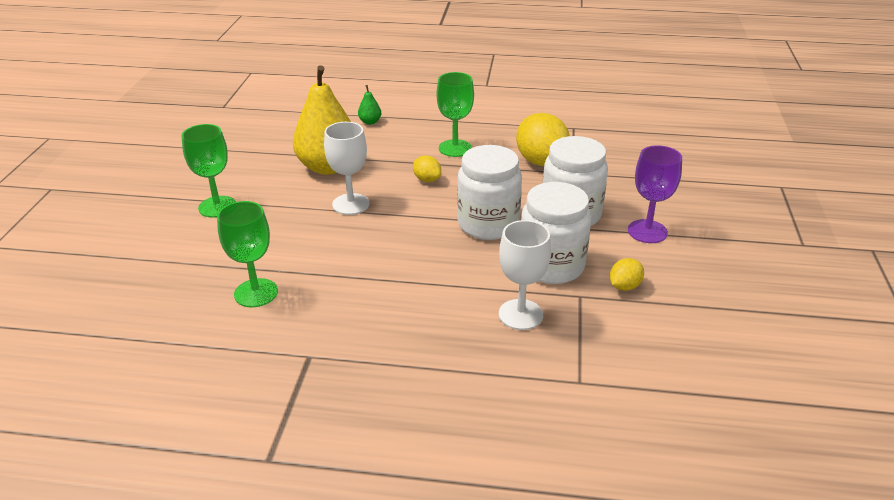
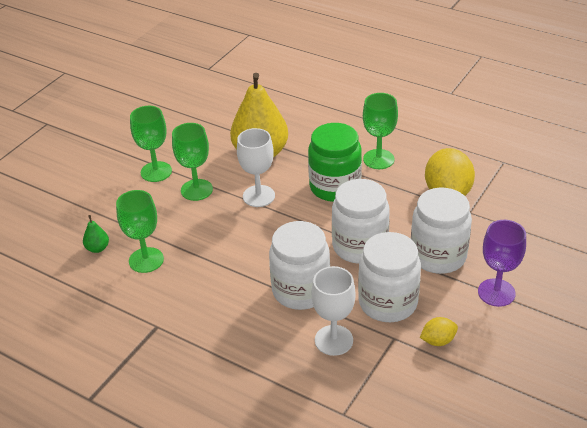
camera: 25 degrees right, 5 degrees up
green pear [358,85,381,125] -> green pear moved to [83,215,109,253]
yellow lemon [413,156,441,182] -> green jar [308,123,362,202]
none -> green goblet [172,123,213,201]
none -> white jar [269,221,330,310]

